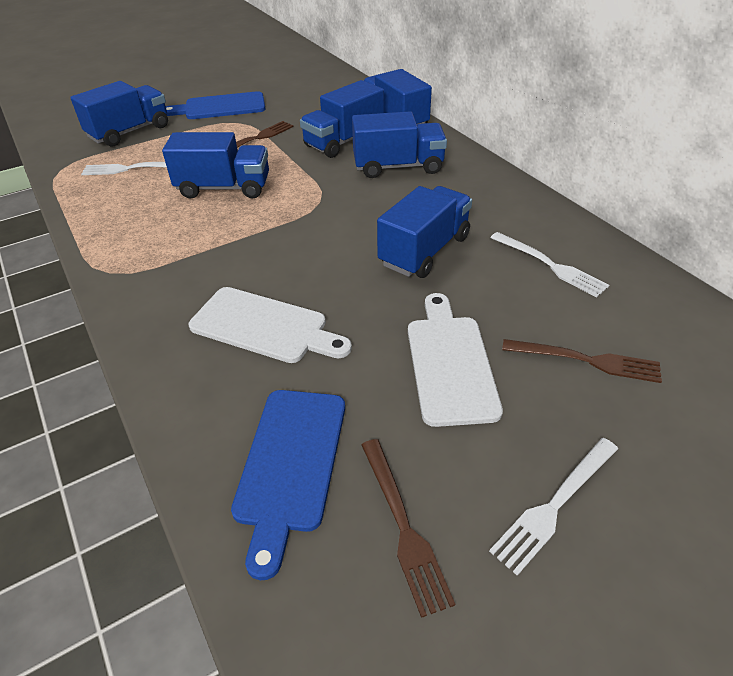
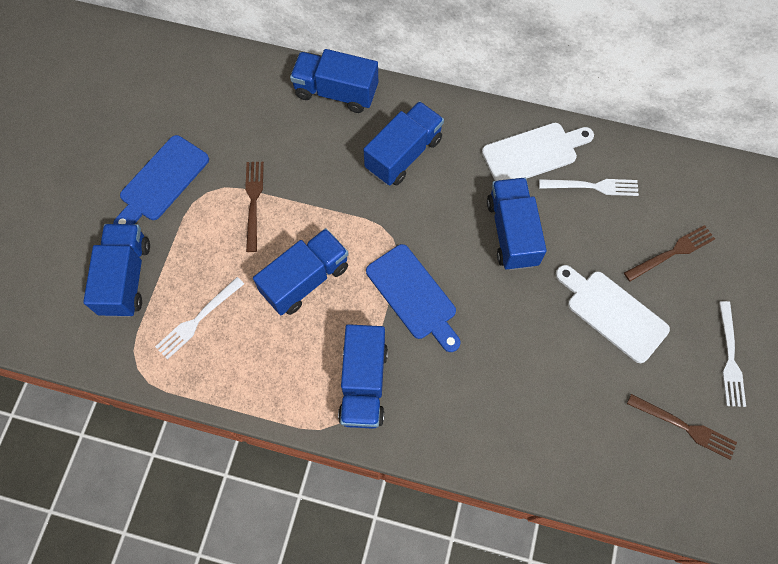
camera: 45 degrees left, 25 degrees up
white cutting board [189,287,352,363] -> white cutting board moved to [482,123,594,181]
blue cutting board [231,390,345,580] -> blue cutting board moved to [366,244,461,352]
blue truck [300,80,384,158] -> blue truck moved to [338,324,388,429]

